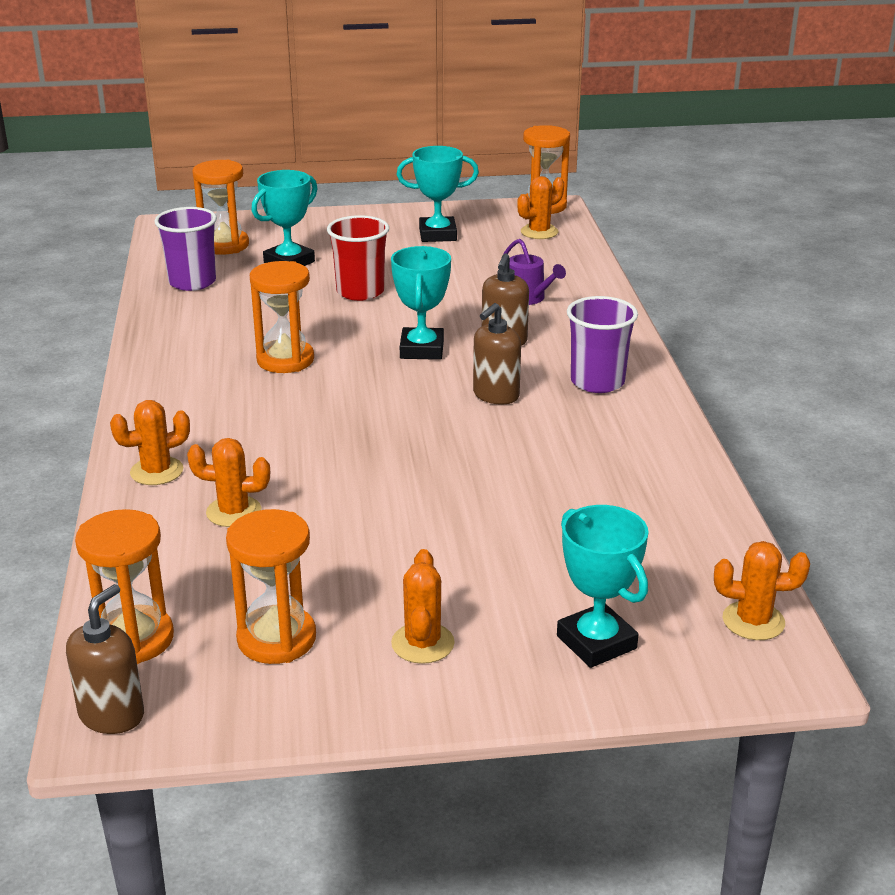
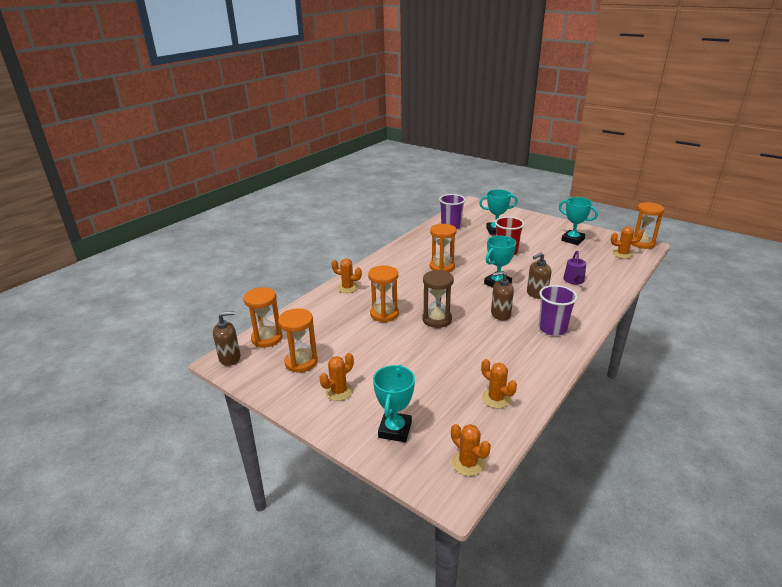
camera: 45 degrees right, 0 degrees up
orange cactus [187,438,270,527] -> orange cactus moved to [481,359,517,409]
orange hourglass [192,160,249,255] -> orange hourglass moved to [368,265,399,322]
none -> brown hourglass [422,270,454,328]

